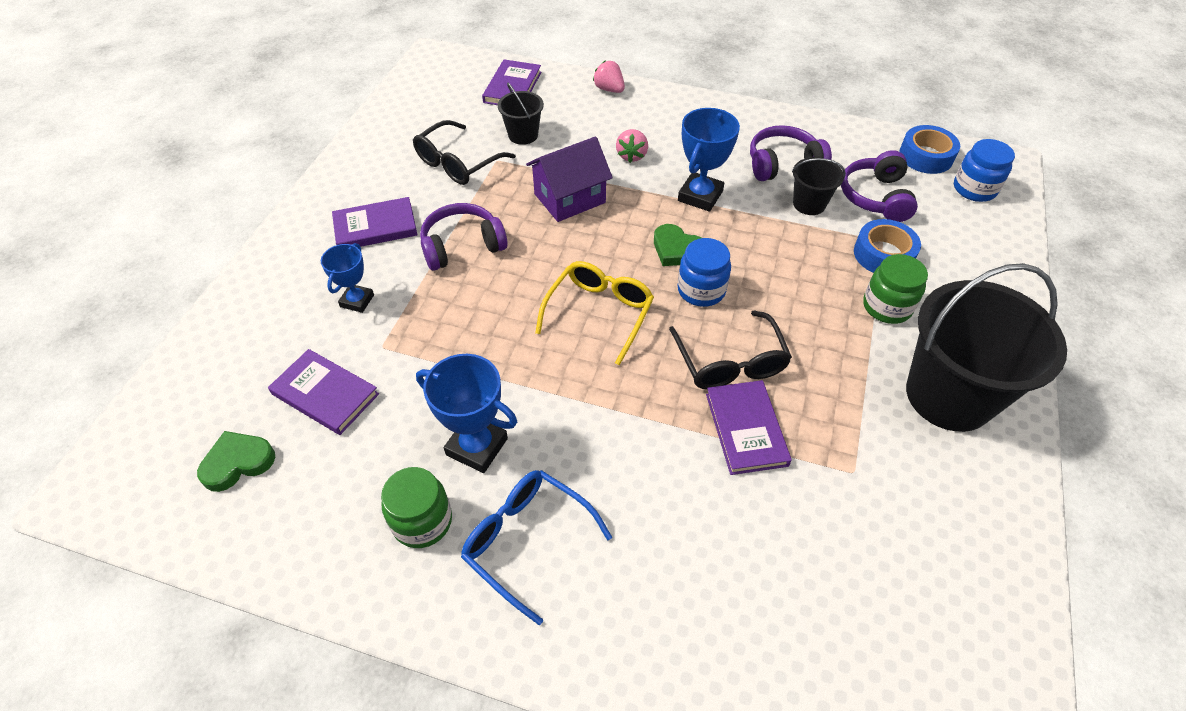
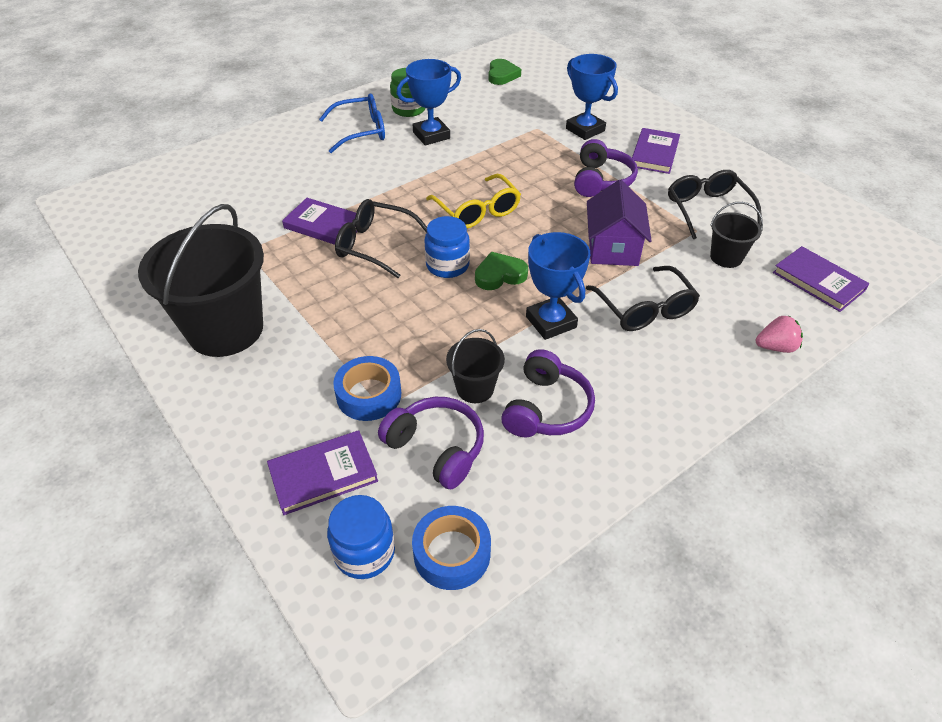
camera: 125 degrees right, 5 degrees down
purple book [268,349,379,435] -> purple book moved to [267,430,378,515]
blue trophy [321,243,374,313] -> blue trophy [566,54,618,140], size x1.56
pink strawberry [616,129,648,163] -> black glasses [586,266,700,331]
green jar [863,254,928,324] -> none

